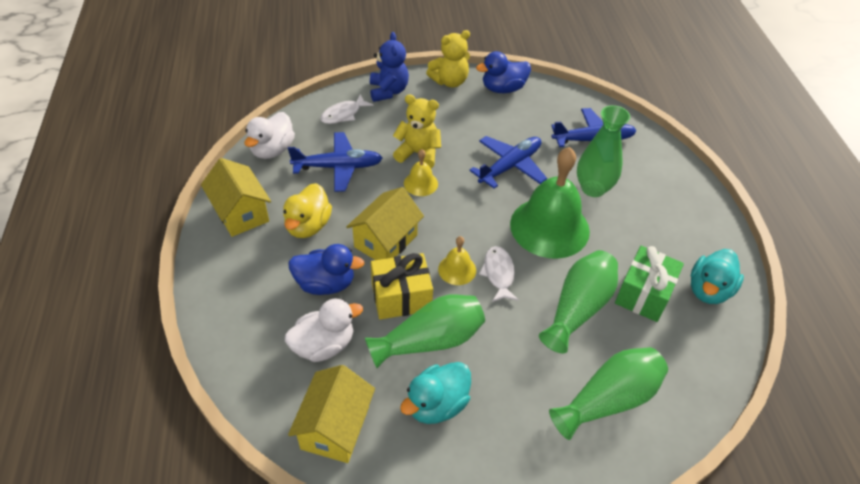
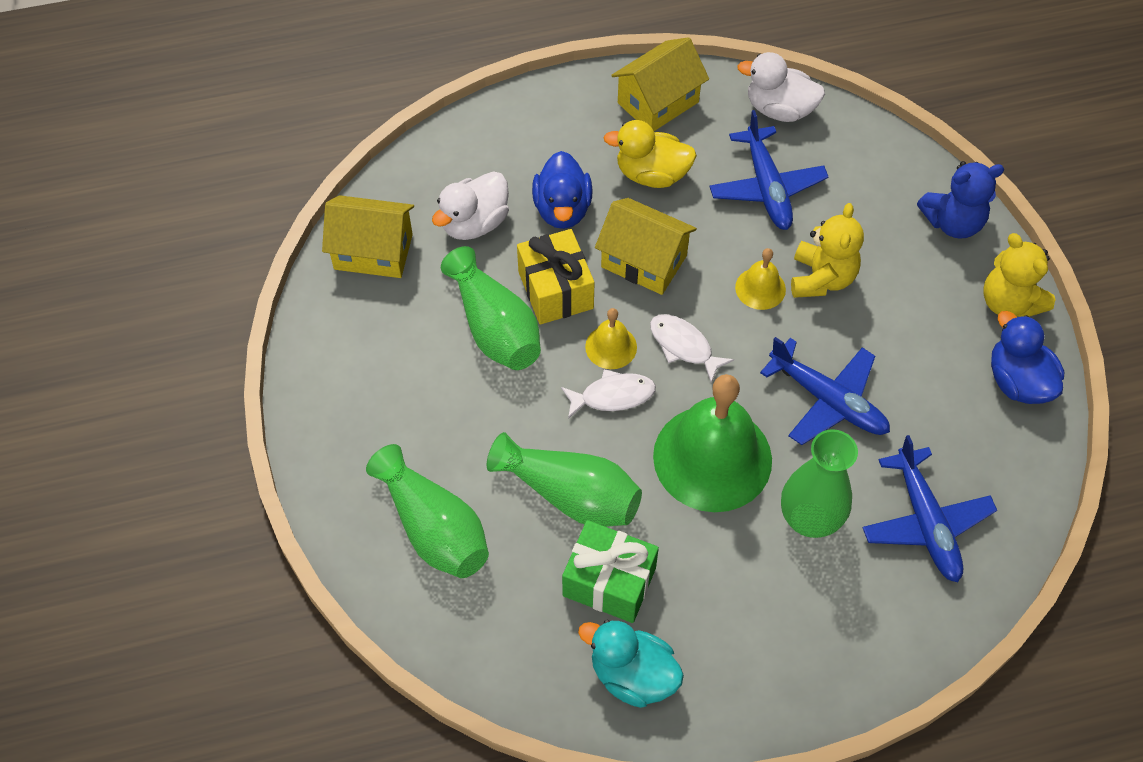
camera: 85 degrees right, 10 degrees up
white duck [285,299,363,362] -> white duck turned 75 degrees clockwise [432,171,509,240]
white fish [320,94,373,124] -> white fish moved to [650,314,734,383]
turquoise duck [400,362,471,424] -> none

